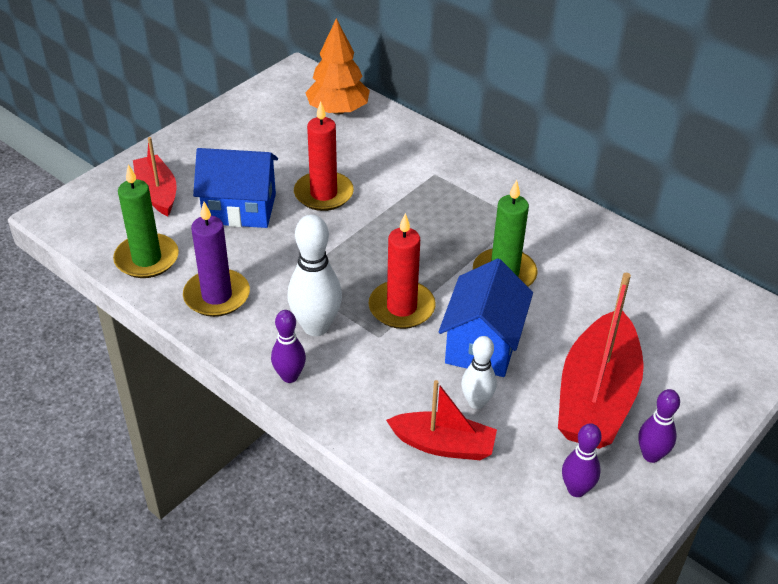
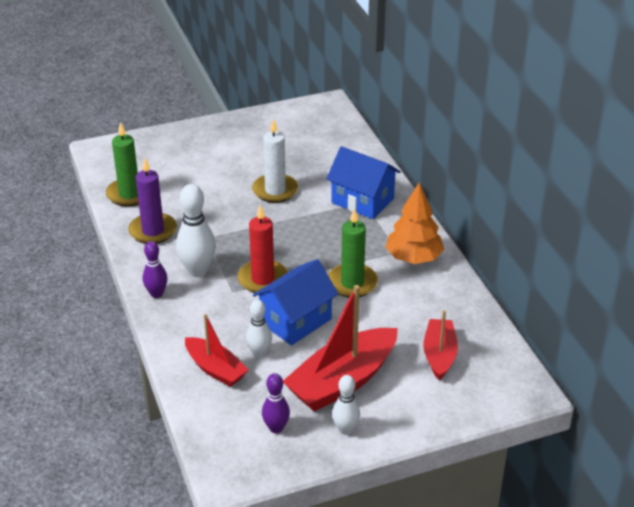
camera: 30 degrees right, 5 degrees down
red boat [133,137,176,216] -> red boat moved to [423,310,458,381]
blue house [193,148,278,228] -> blue house moved to [326,146,401,219]
red candle [294,101,354,211] -> white candle [252,119,298,203]
orange tree [305,18,370,115] -> orange tree moved to [386,182,444,264]
purple bowling pin [638,389,680,463] -> white bowling pin [332,375,360,435]

